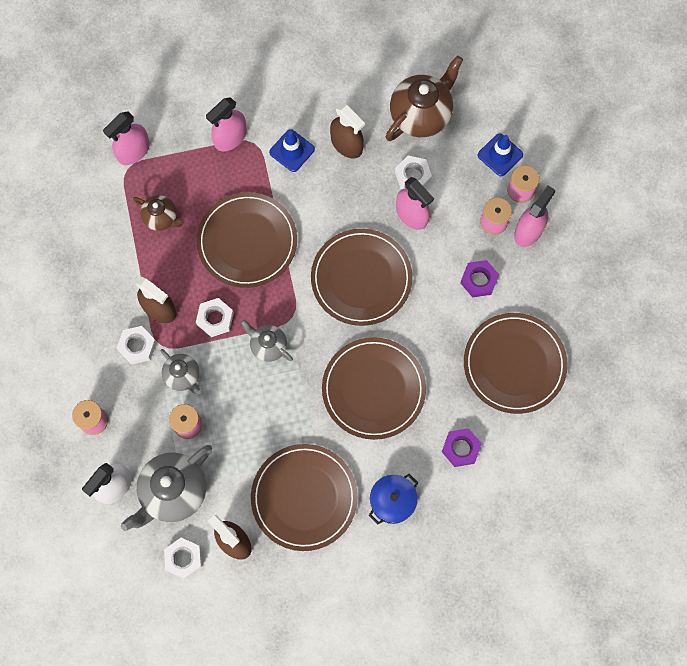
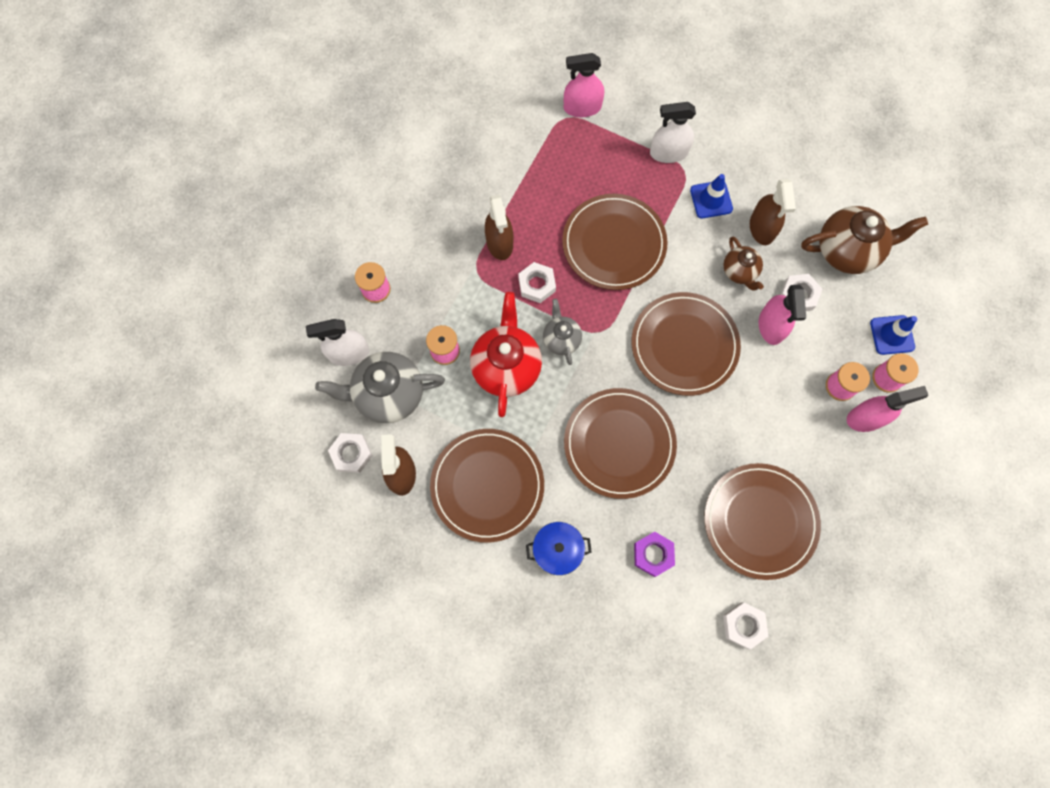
camera: 40 degrees right, 0 degrees up
white nut [117,326,156,365] -> white nut moved to [723,602,768,650]
brown teapot [133,195,185,231] -> brown teapot moved to [723,237,764,291]
grey teapot [160,349,201,394] -> none
pink spray bottle [206,97,247,151] -> white spray bottle [650,102,696,163]
purple nut [460,260,499,297] -> none
none -> red teapot [470,292,542,417]

